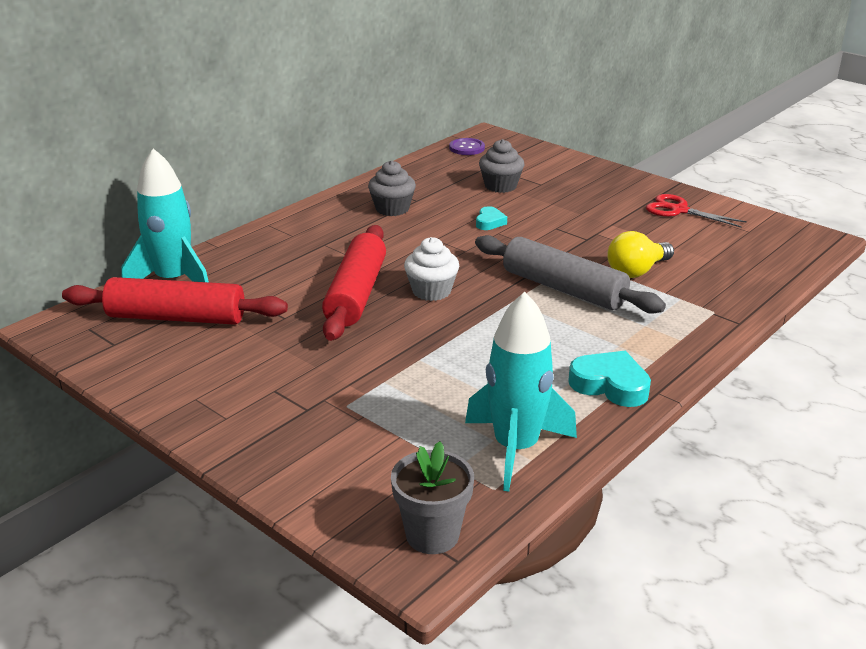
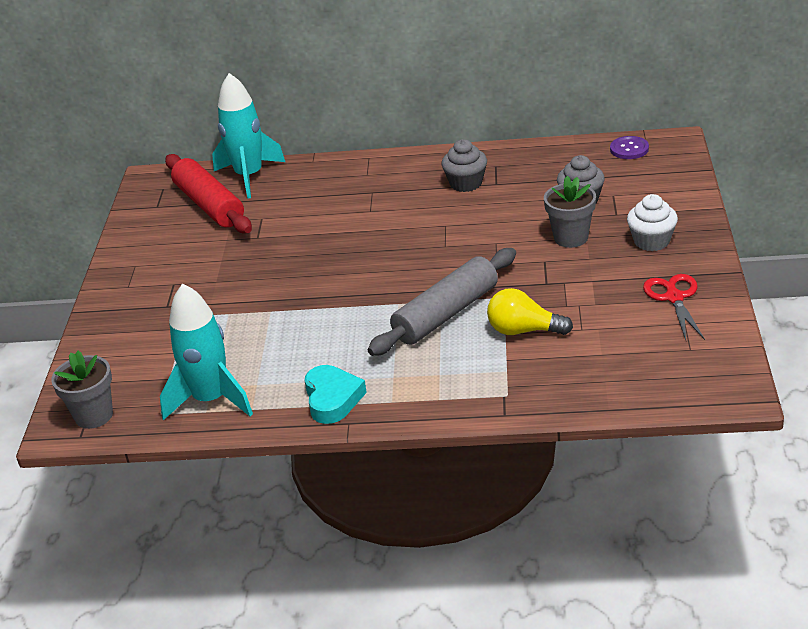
camera: 55 degrees right, 5 degrees up
red rolling pin [322,225,386,341] -> none
white cupcake [404,237,459,301] -> white cupcake moved to [627,194,678,251]
grey rolling pin [475,235,666,314] -> grey rolling pin turned 45 degrees clockwise [368,248,516,356]
turquoise heart [476,206,507,230] -> none
none -> grey flower pot [544,176,596,248]

